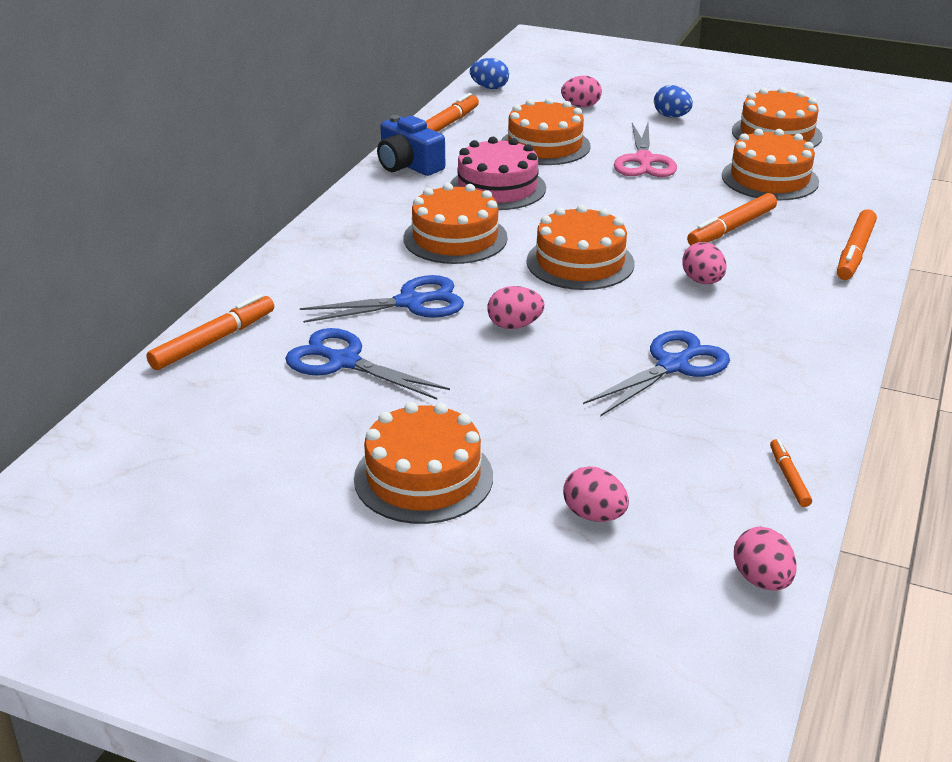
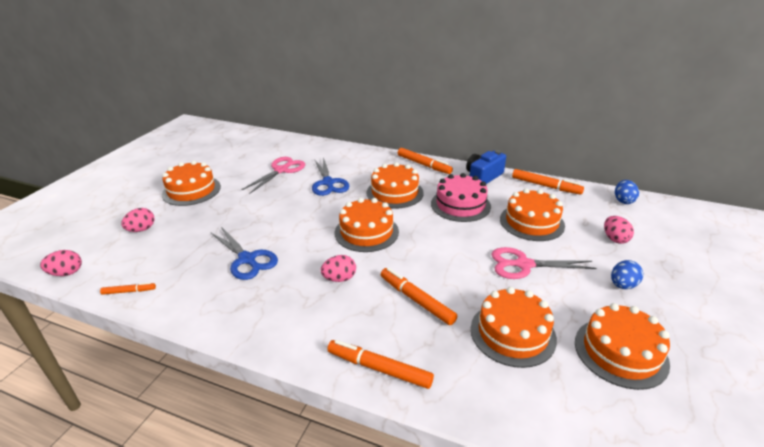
camera: 90 degrees right, 0 degrees up
orange marker [146,294,274,370] -> orange marker moved to [398,148,453,174]
blue scissors [285,328,450,400] -> pink scissors [242,157,305,194]
pink egg [487,286,544,329] -> none

